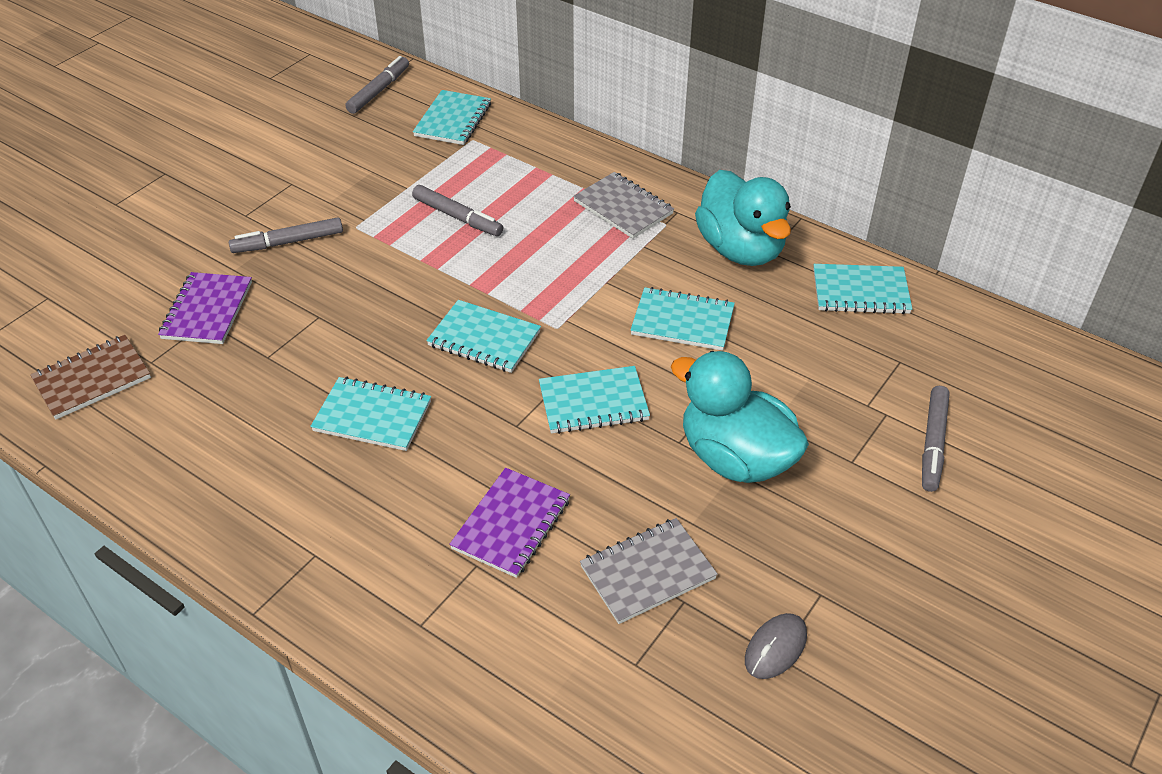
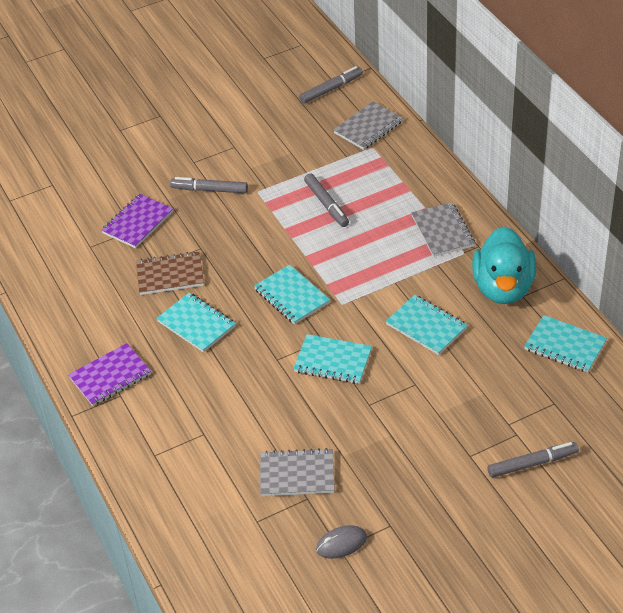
camera: 30 degrees right, 0 degrees up
brown notebook [30,335,151,420] -> brown notebook moved to [136,251,204,295]
turquoise notebook [413,90,491,145] -> grey notebook [334,101,403,150]
purple notebook [449,468,570,578] -> purple notebook moved to [68,343,151,406]
turquoise duck [671,351,809,483] -> none
grey marker [922,386,950,492] -> grey marker turned 150 degrees counterclockwise [487,442,579,478]

